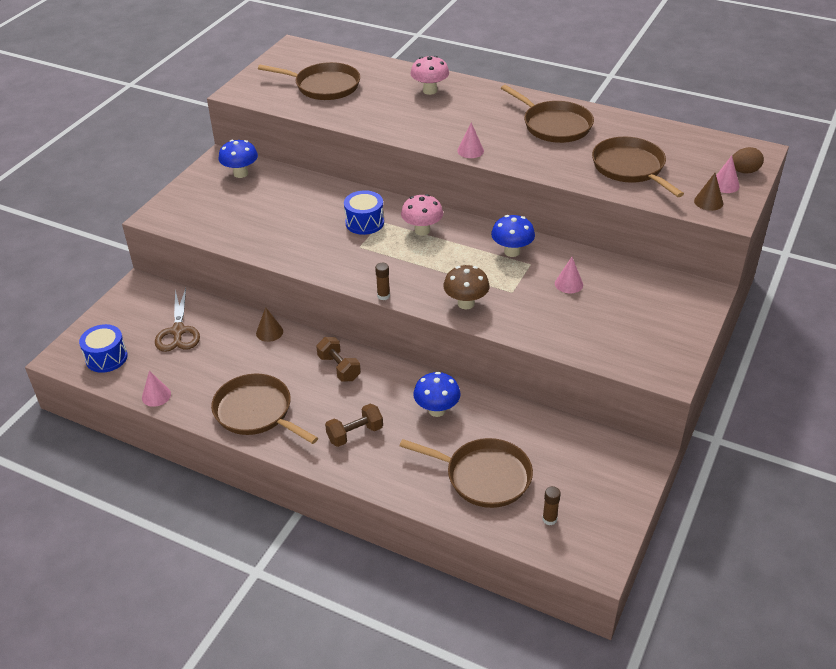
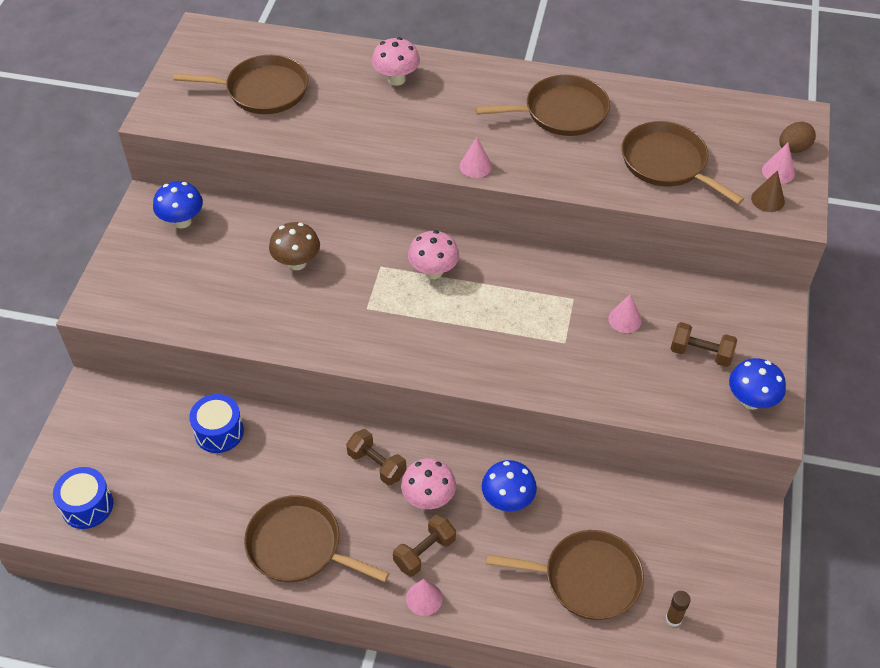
camera: 15 degrees left, 10 degrees up
pink cone [142,370,171,407] -> pink cone moved to [406,579,442,616]
brown scissors [155,288,200,352] -> none
brown cone [256,307,283,342] -> none
blue drum [344,190,384,235] -> blue drum moved to [189,394,244,453]
brown glue stick [375,263,390,300] -> none
brown mushroom [443,265,490,309] -> brown mushroom moved to [269,222,320,270]
blue mushroom [491,215,535,257] -> blue mushroom moved to [729,358,786,410]
brown pan [501,85,594,143] -> brown pan turned 45 degrees counterclockwise [475,75,610,136]
none -> pink mushroom [401,458,456,509]
none -> brown dumbbell [670,322,737,367]

